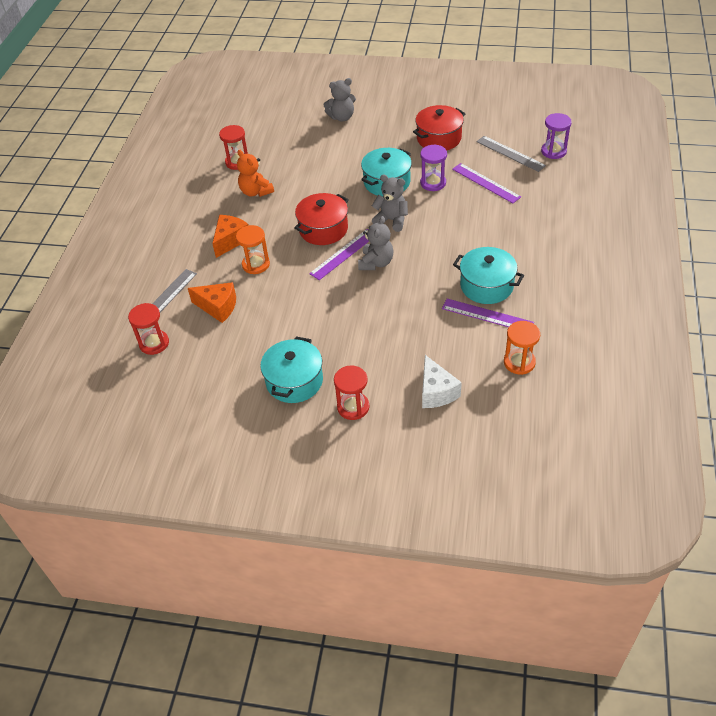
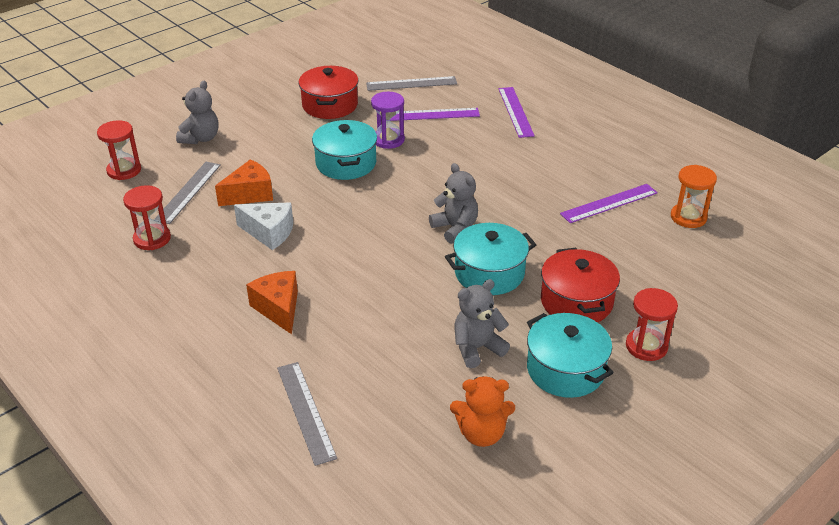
camera: 55 degrees left, 10 degrees down
red hourglass [128,303,169,355] -> red hourglass moved to [97,120,141,180]
orange cheese [188,282,236,323] -> orange cheese moved to [215,159,273,206]
orange hourglass [236,225,270,274] -> none
orange teddy bear [237,149,274,197] -> orange teddy bear moved to [450,376,515,447]
red pot [294,193,349,245] -> red pot moved to [541,248,620,323]
purple ruler [309,229,369,280] -> purple ruler moved to [498,87,535,138]
grey teddy bear [372,174,408,232] -> grey teddy bear moved to [454,279,510,368]
white cheese [422,355,462,408] -> white cheese moved to [234,202,293,250]
turquoise pot [453,247,524,304] -> turquoise pot moved to [445,223,536,295]
purple hourglass [541,113,572,159] -> none
none -> grey ruler [154,162,221,224]

